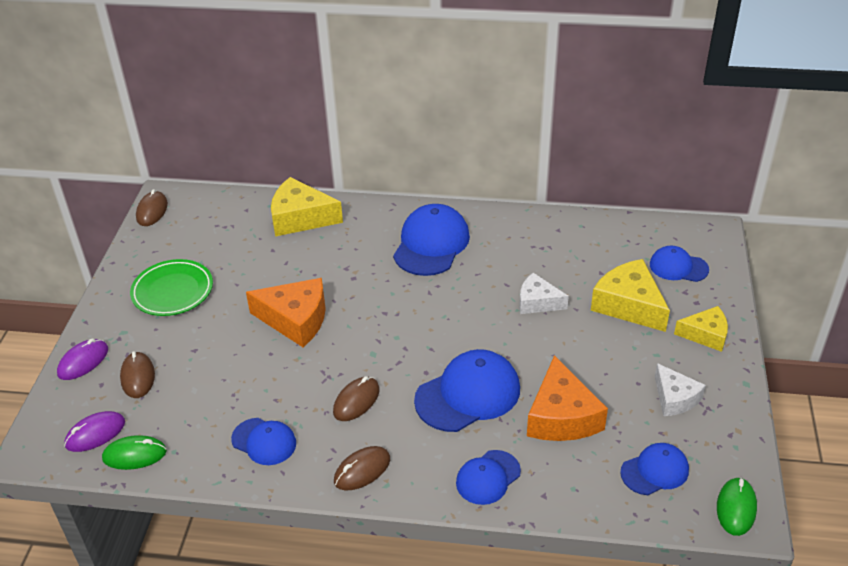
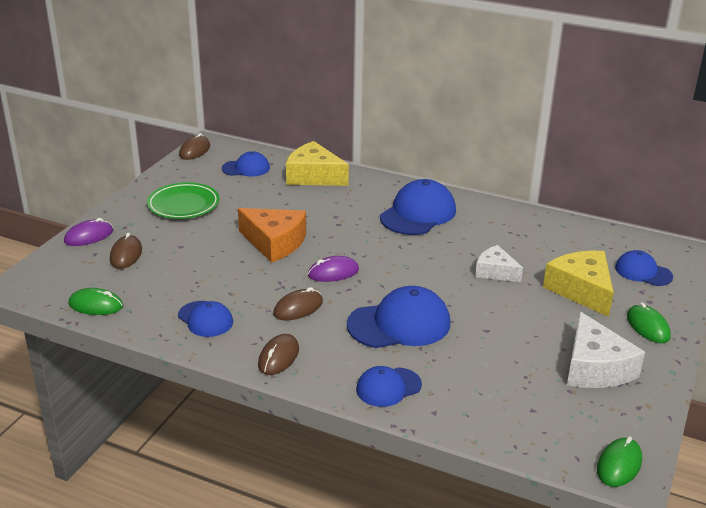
camera: 15 degrees right, 10 degrees down
purple mouse [64,411,125,452] -> purple mouse moved to [308,256,359,282]
brown mouse [334,446,390,490] -> brown mouse turned 45 degrees counterclockwise [258,334,299,375]
orange cheese [527,355,608,441] -> none
blue cap [620,443,689,495] -> blue cap moved to [222,151,270,176]
white cheese [655,363,706,416] -> white cheese [567,312,645,388], size x1.59
yellow cheese [674,306,728,352] -> green mouse [627,302,671,343]

